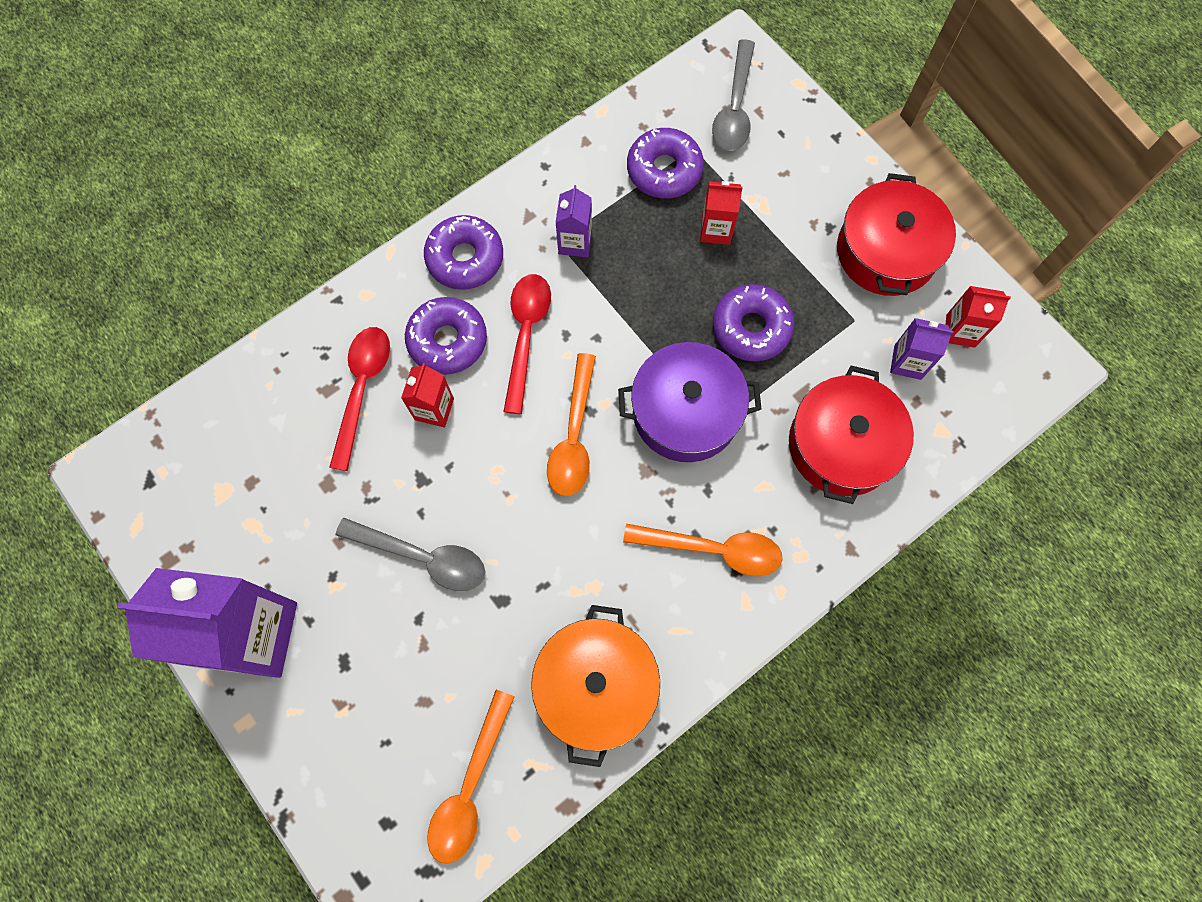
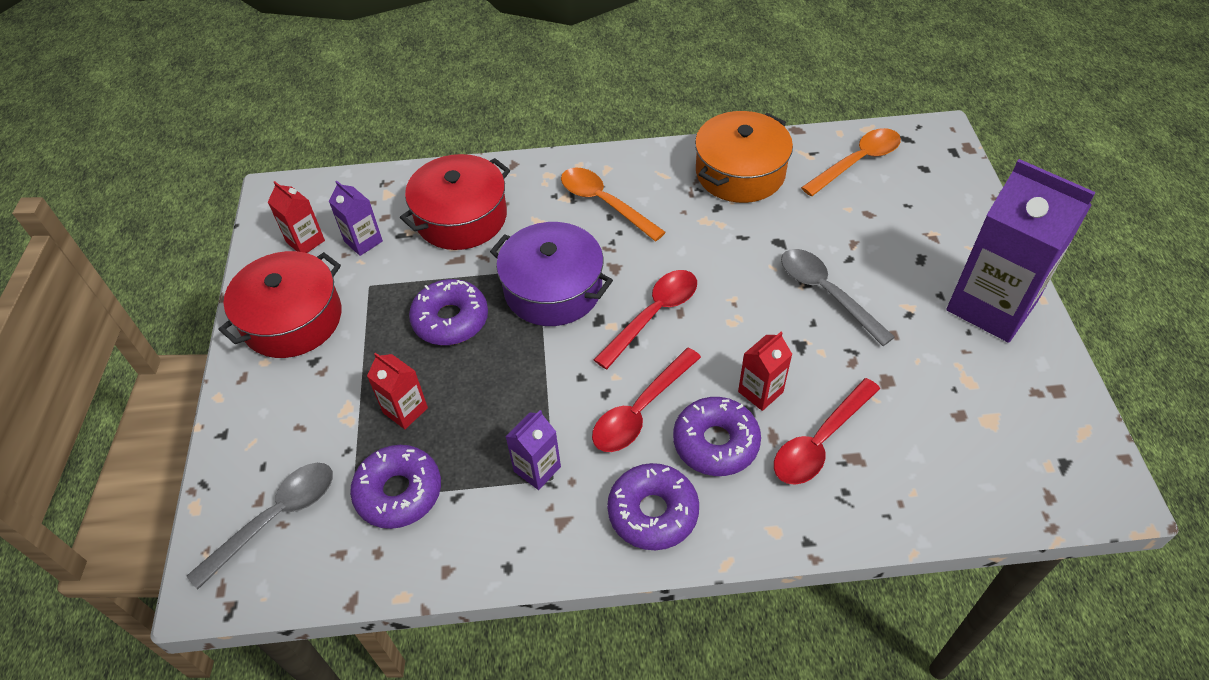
camera: 145 degrees left, 20 degrees down
orange spoon [547,353,596,496] -> red spoon [594,270,697,369]

